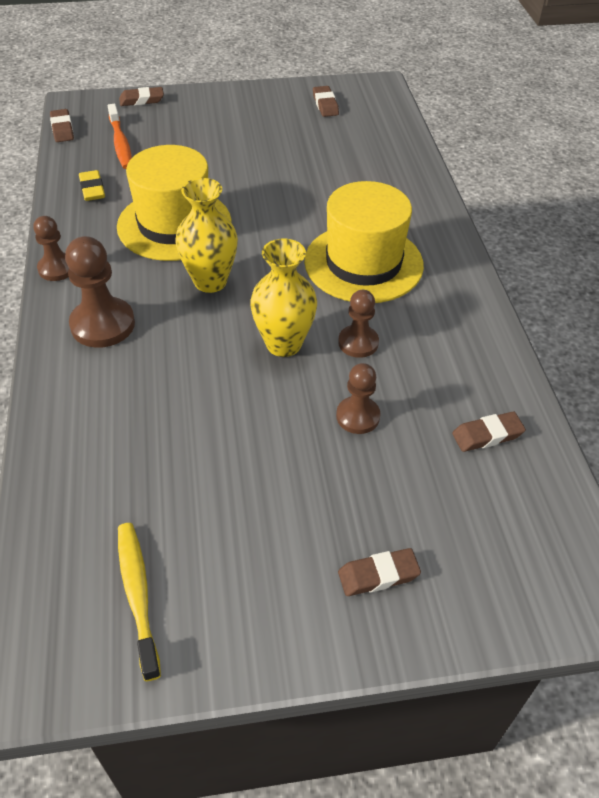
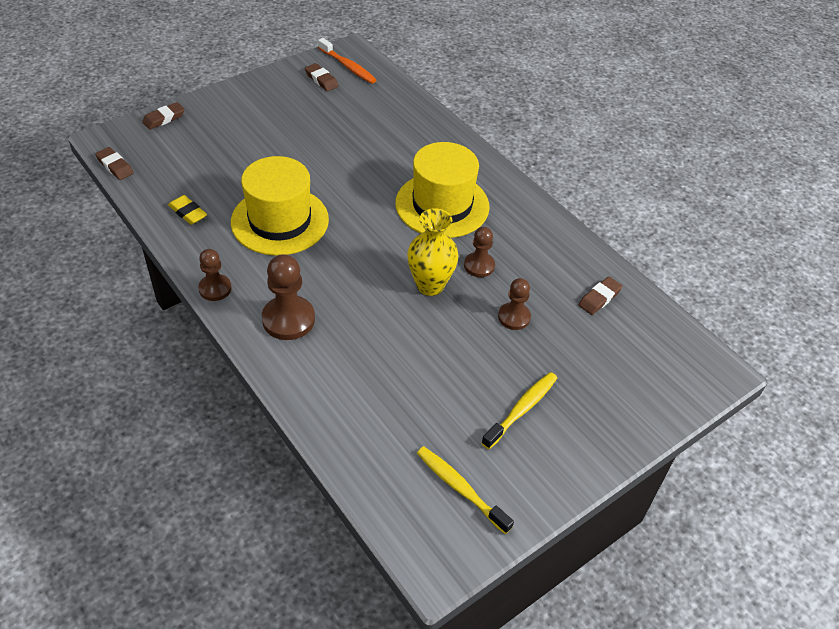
camera: 30 degrees left, 0 degrees up
orange toothbrush [107,104,132,169] -> orange toothbrush moved to [318,38,376,84]
yellow vase [175,178,238,293] -> none
brown eraser [338,548,421,596] -> none
none -> yellow toothbrush [481,372,557,449]

